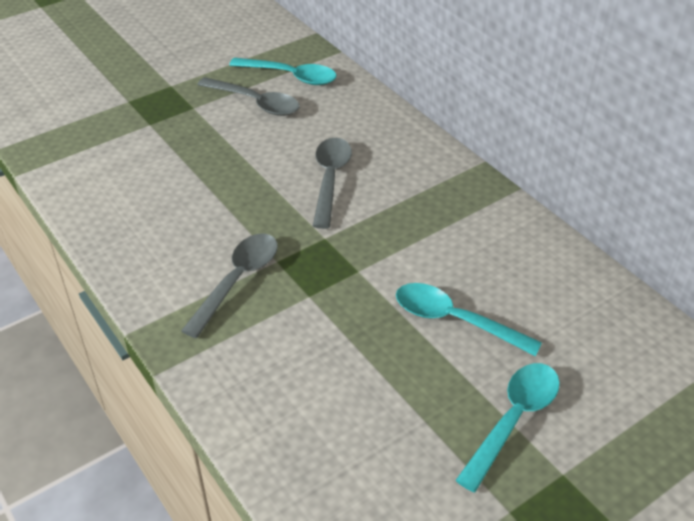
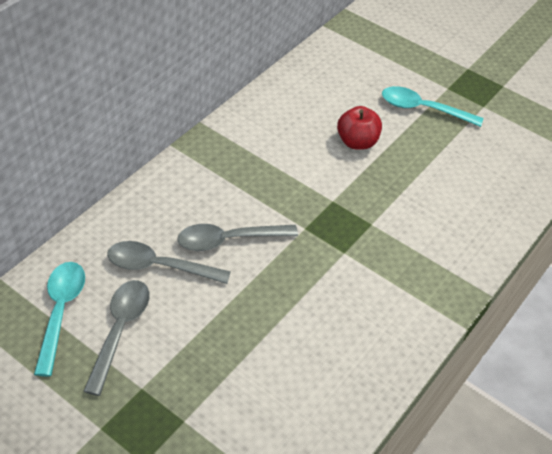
camera: 110 degrees left, 5 degrees up
grey spoon [181,233,278,338] -> grey spoon moved to [107,241,231,284]
turquoise spoon [396,283,542,356] -> red apple [337,106,382,150]

